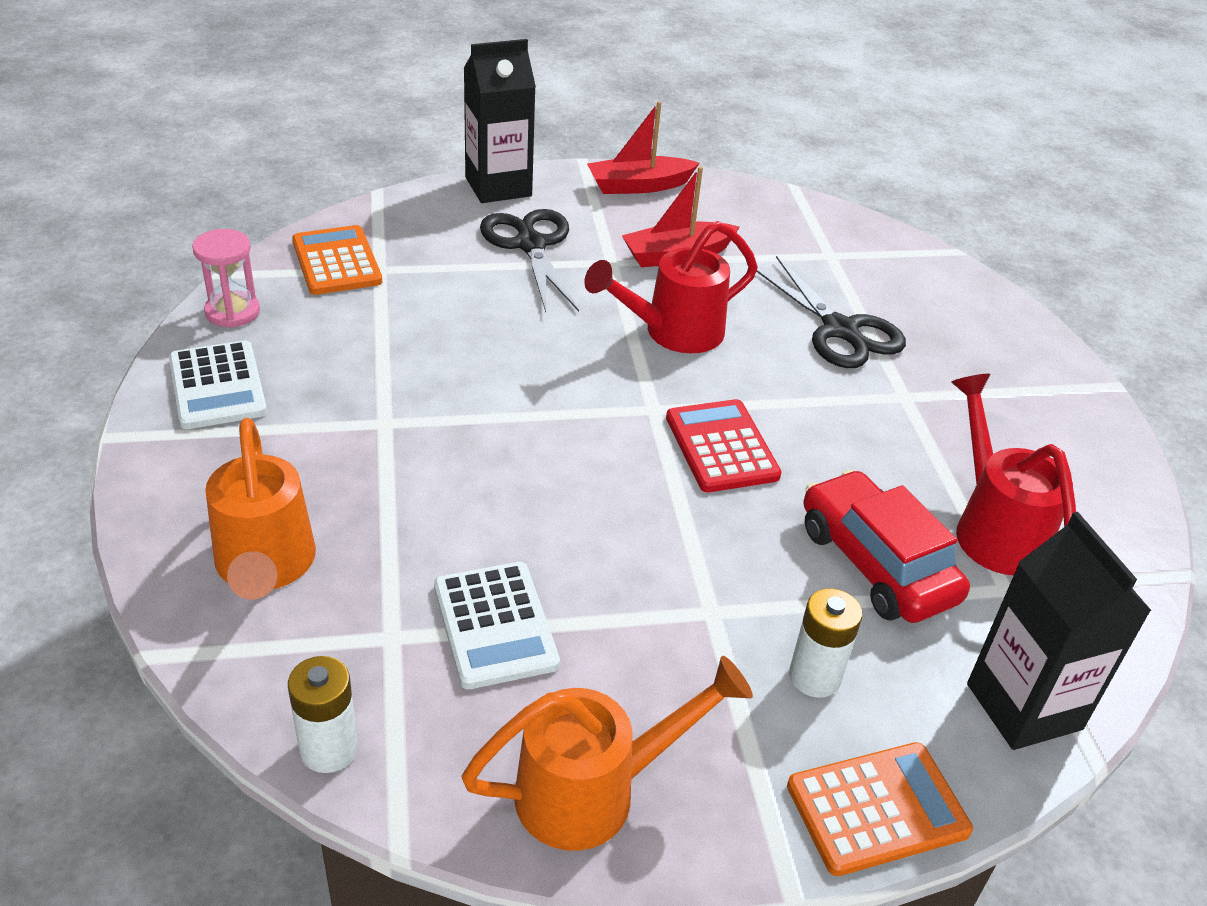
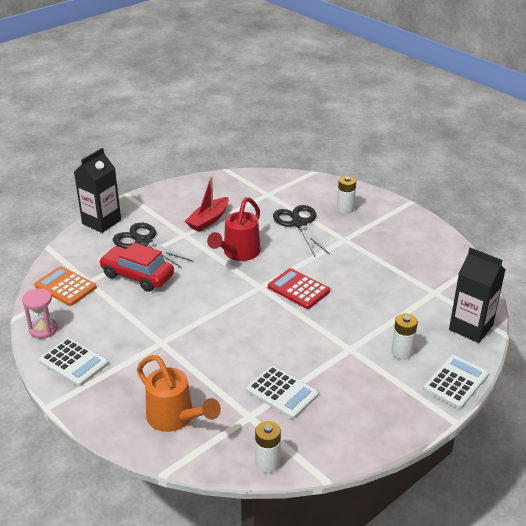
camera: 30 degrees left, 5 degrees down
orange watering can [461,656,753,851] -> none
red boat [587,101,699,194] -> none
black scissors [756,256,906,368] -> black scissors turned 135 degrees counterclockwise [273,205,330,256]
orange calculator [787,742,973,876] -> white calculator [423,355,489,409]
red car [803,470,970,623] -> red car moved to [99,242,174,292]
red watering can [951,374,1076,575] -> none
none -> white battery [337,176,356,214]

